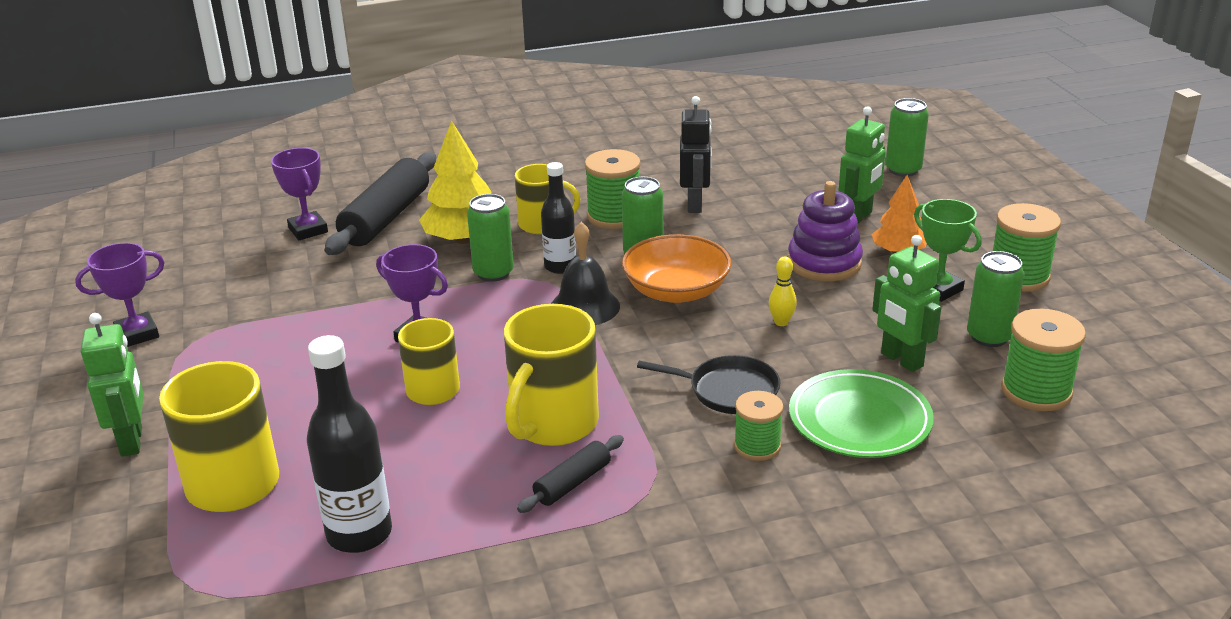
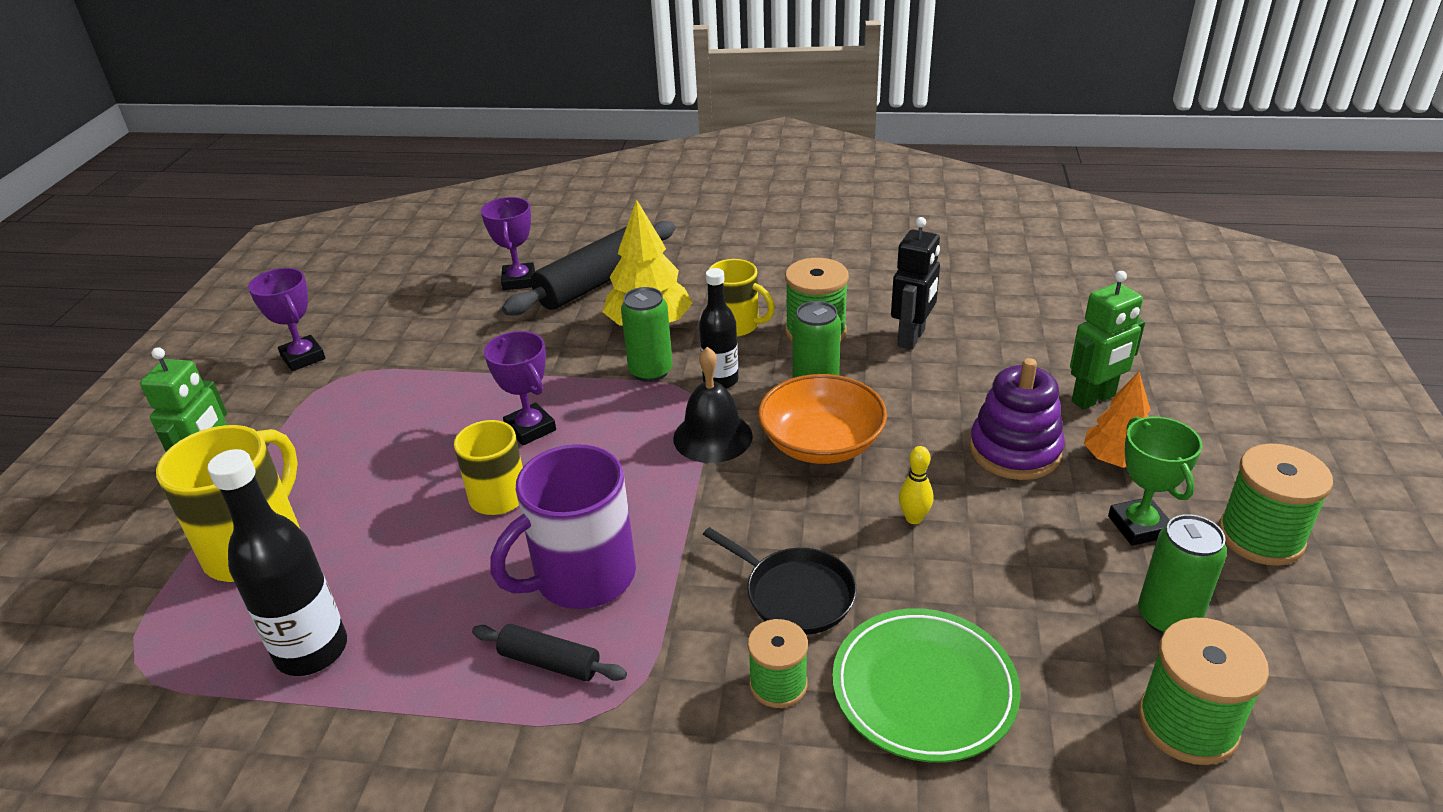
camera: 25 degrees right, 5 degrees up
purple trophy [75,243,165,347] -> purple trophy turned 60 degrees clockwise [248,268,325,371]
yellow mug [504,304,599,446] -> purple mug [490,444,636,609]
black rolling pin [517,435,624,513] -> black rolling pin turned 45 degrees clockwise [472,624,627,681]
green robot [872,235,941,372] -> none
green can [886,98,929,177] -> none

